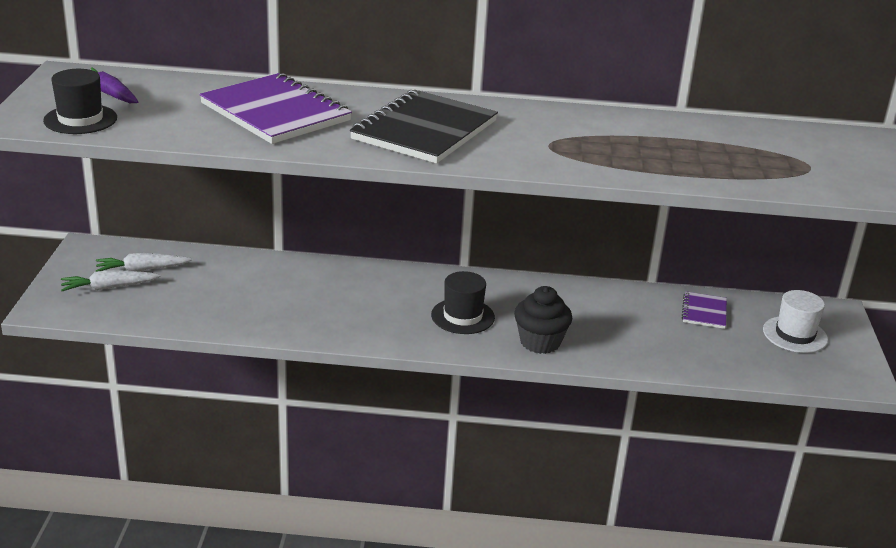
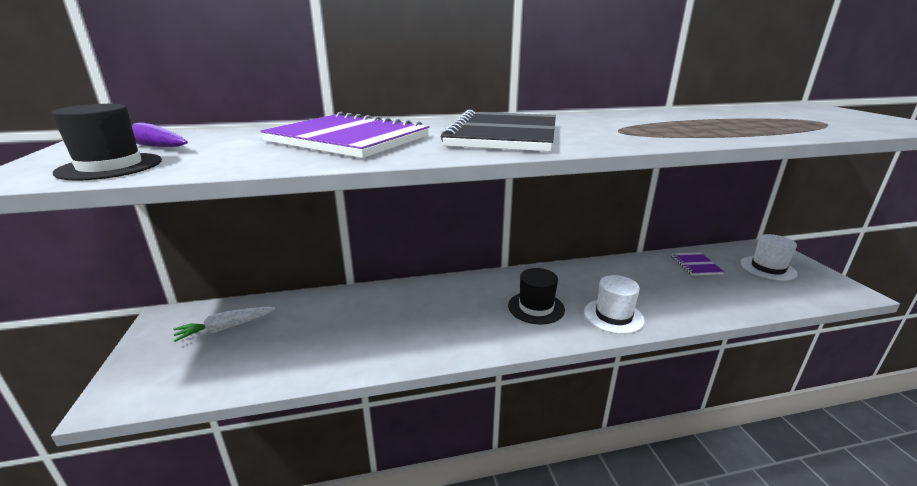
camera: 15 degrees left, 5 degrees down
white carrot [61,270,161,291] -> none
black cupcake [514,286,572,354] -> white hat [584,275,645,334]

